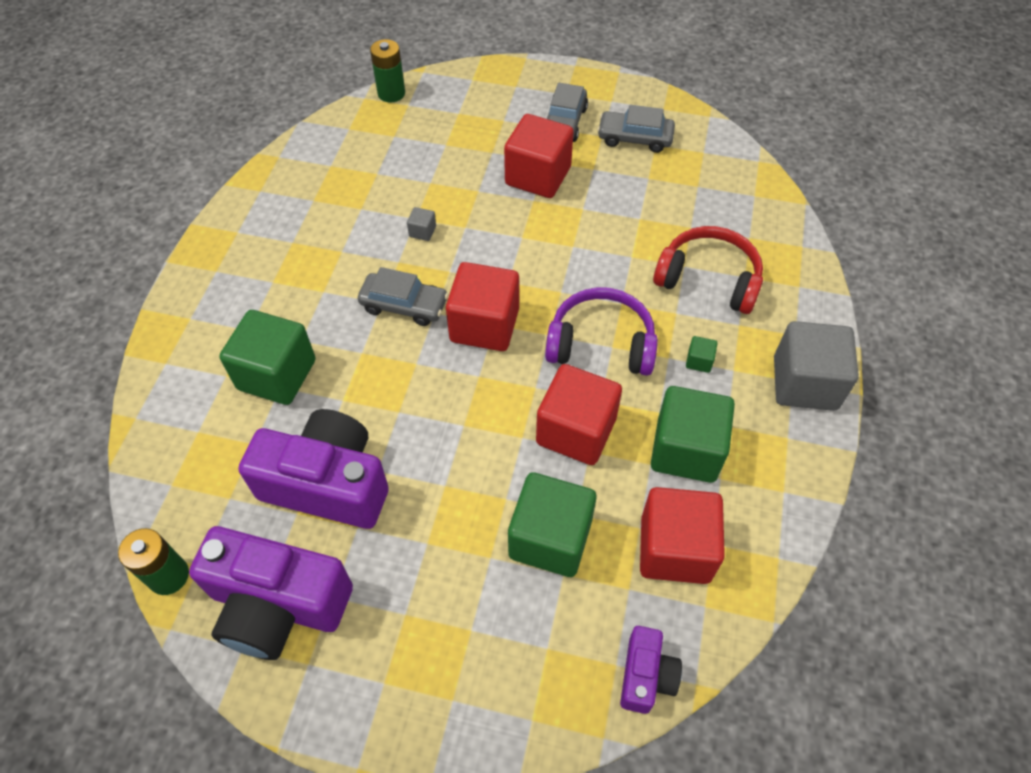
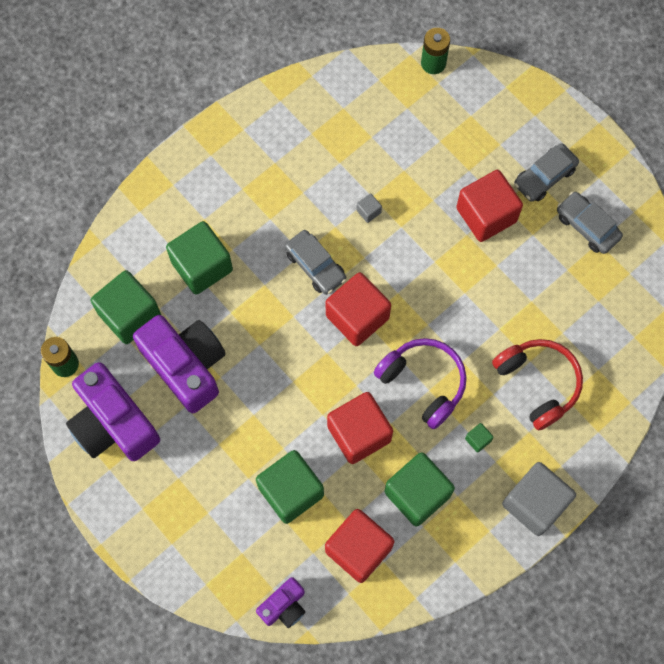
camera: 35 degrees right, 15 degrees up
none -> green cube [90,270,161,344]

